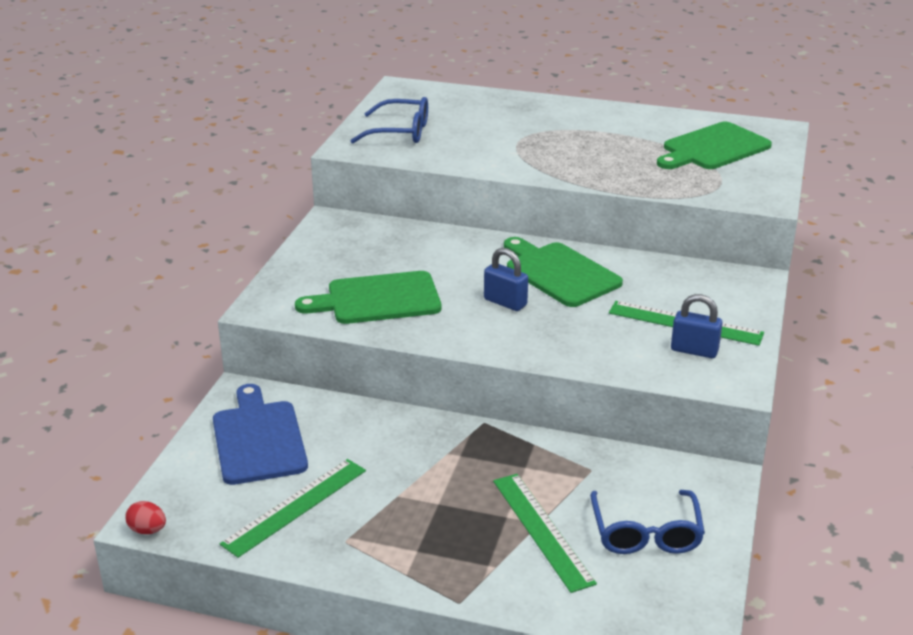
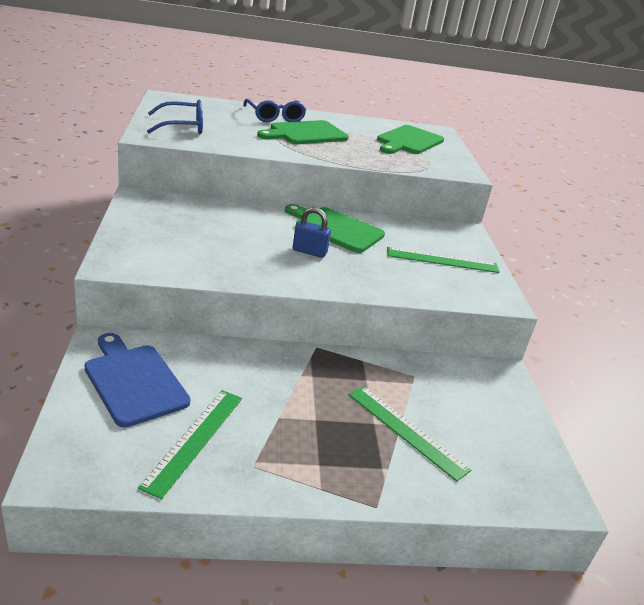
camera: 25 degrees left, 0 degrees up
red egg [125,501,166,534] -> none
green cutting board [295,271,441,324] -> green cutting board moved to [257,120,349,144]
blue glasses [590,490,705,554] -> blue glasses moved to [243,99,306,122]
blue padlock [671,294,723,358] -> none

